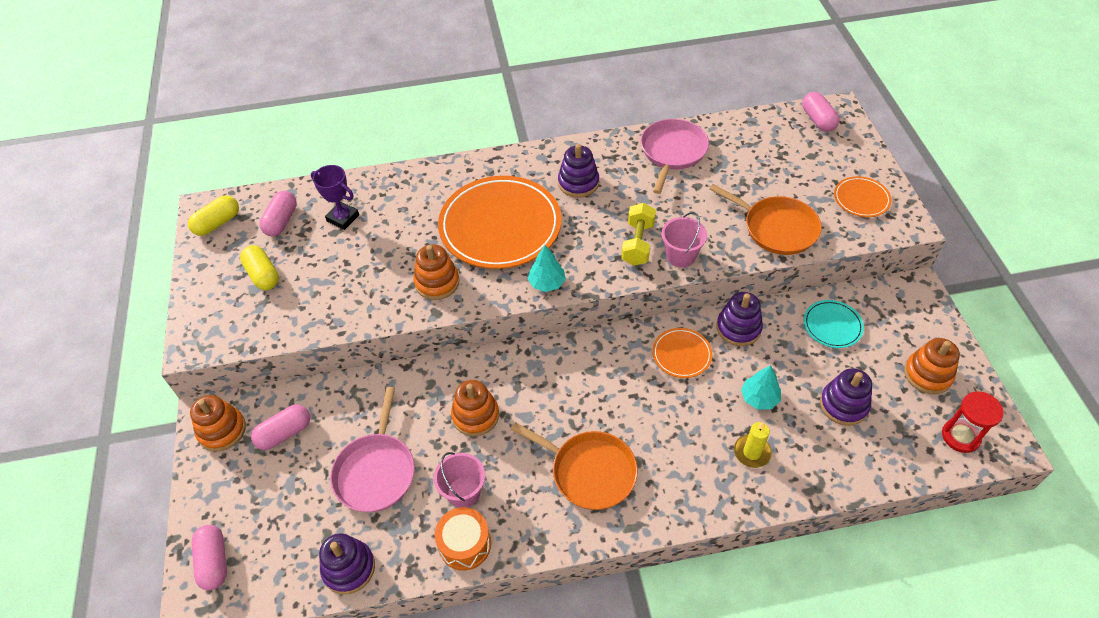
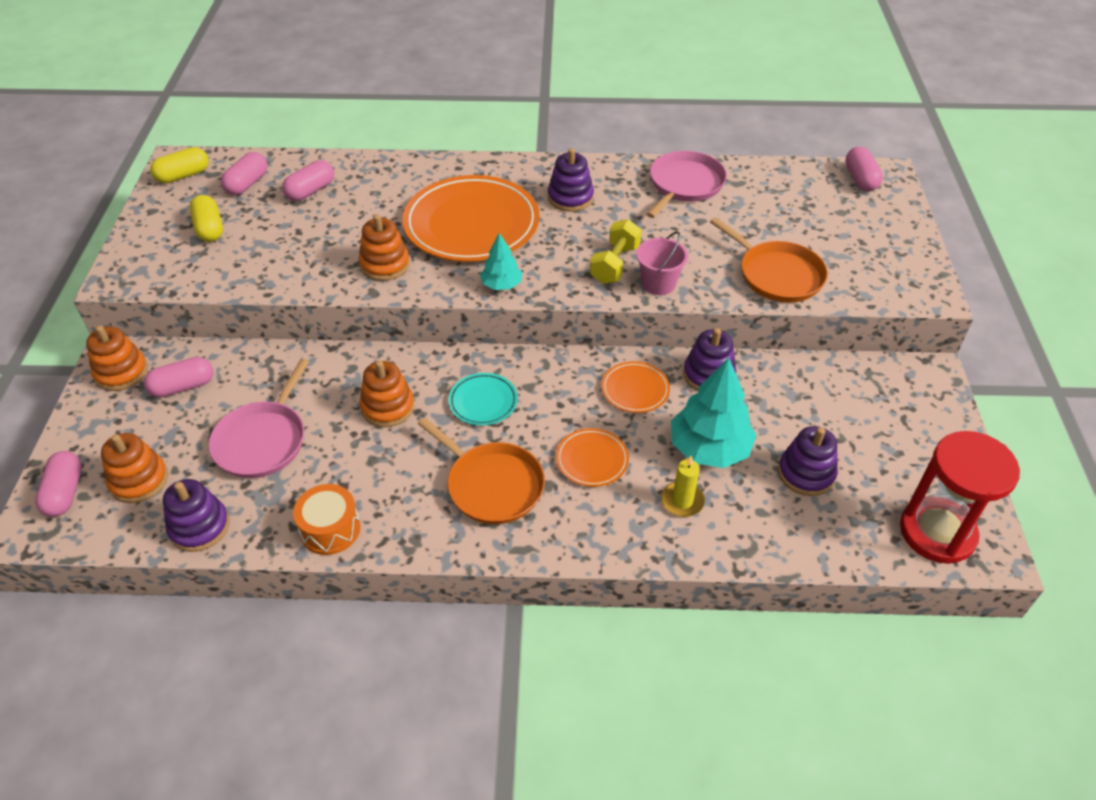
camera: 10 degrees right, 5 degrees down
purple trophy [311,165,359,230] -> pink capsule [282,160,334,201]
pink bucket [434,452,485,508] -> none
turquoise tree [741,365,781,409] -> turquoise tree [671,358,757,468], size x1.82
turquoise plate [804,300,864,348] -> turquoise plate moved to [448,373,518,425]
orange plate [834,176,892,217] -> orange plate moved to [556,428,629,487]
orange stacking toy [904,338,960,394] -> orange stacking toy moved to [101,433,168,503]
red hourglass [942,391,1004,453] -> red hourglass [900,431,1020,564], size x1.66

